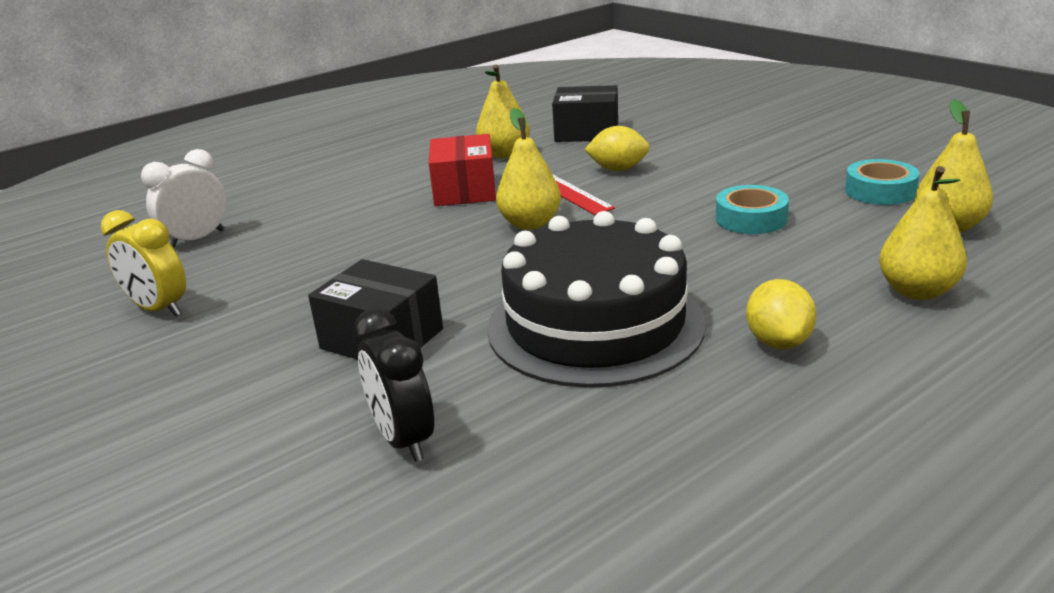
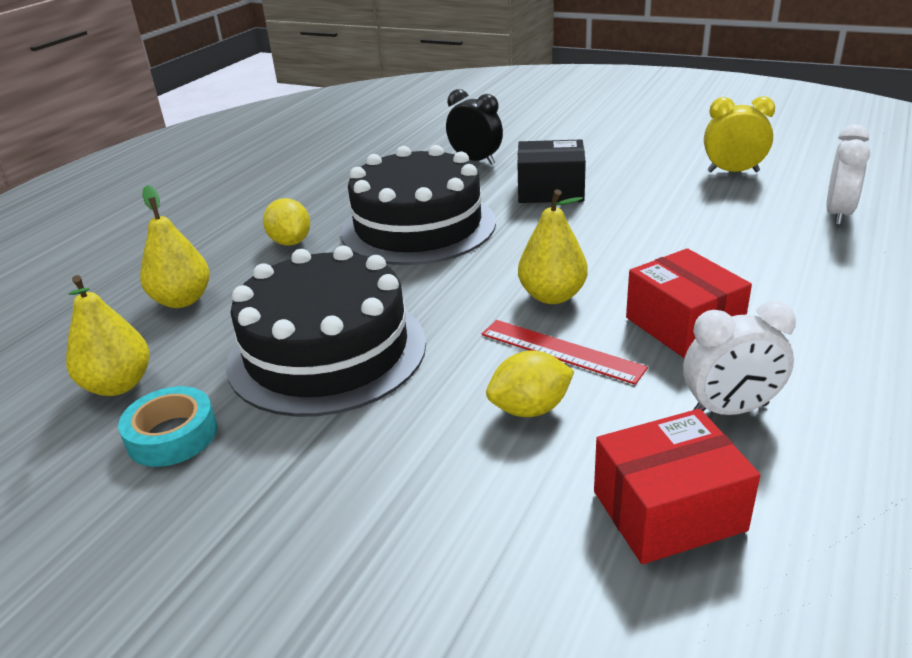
camera: 155 degrees right, 5 degrees up
yellow pear [476,65,530,158] -> white clock [683,301,796,415]
black box [552,85,618,142] -> red box [594,409,760,564]
turquoise tape [716,185,789,234] -> black cake [226,245,426,417]

